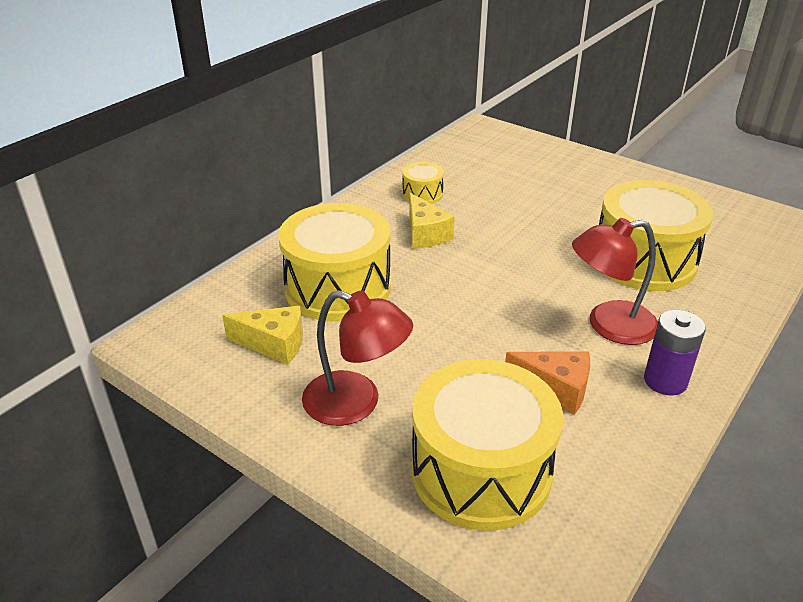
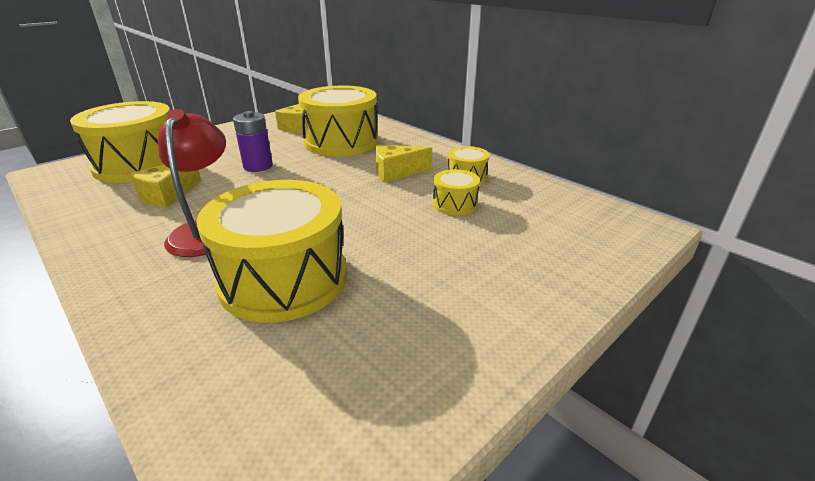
camera: 100 degrees right, 5 degrees down
red lamp [302,290,413,426] -> none
orange cheese [505,351,590,415] -> yellow cheese [130,165,201,208]
purple battery [644,310,706,395] -> purple battery moved to [233,111,273,172]
none -> yellow drum [433,169,480,215]

